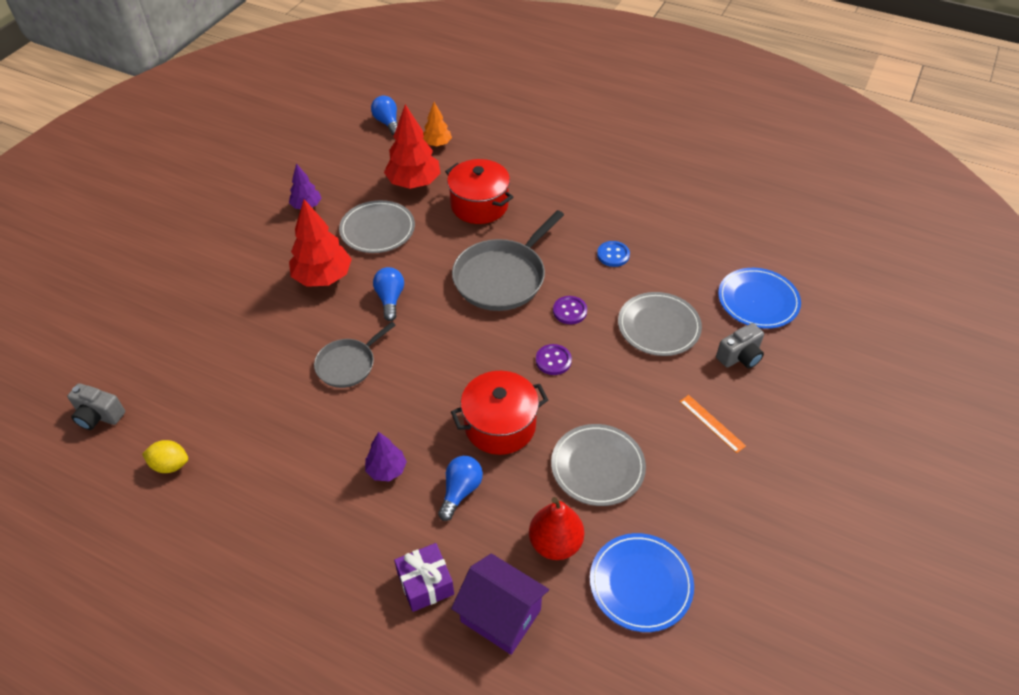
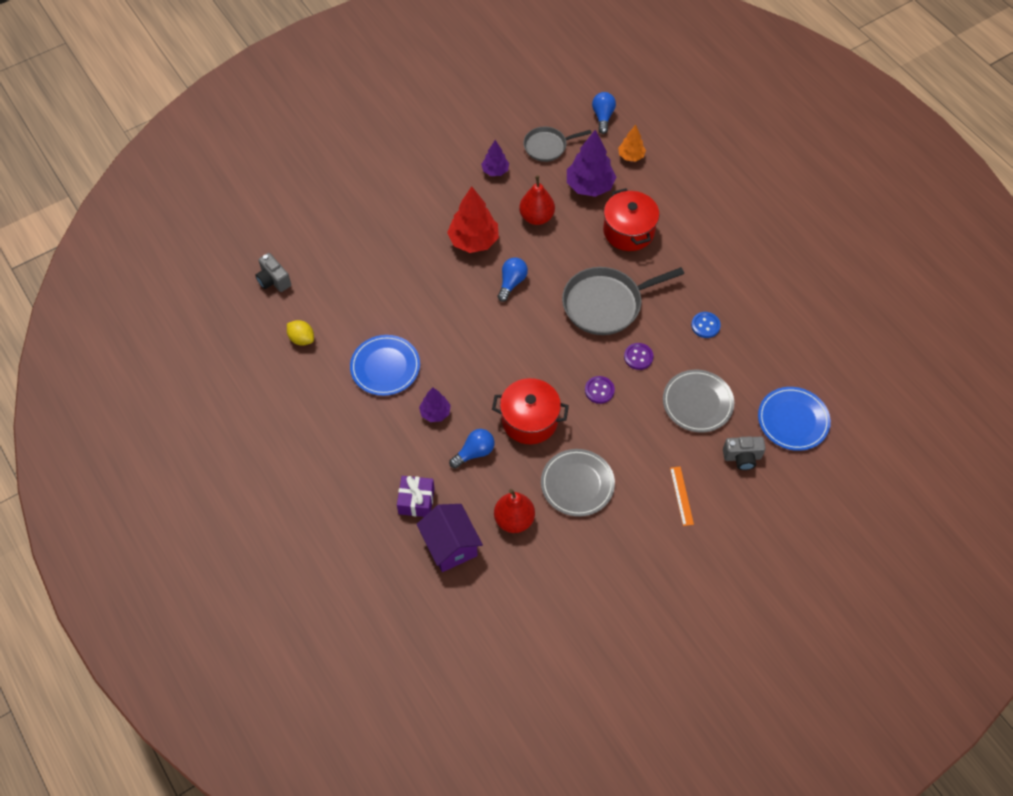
camera: 30 degrees right, 10 degrees up
grey pan [314,322,396,388] -> grey pan moved to [523,127,592,162]
grey plate [339,200,415,253] -> red pear [519,176,555,225]
red tree [384,104,440,189] -> purple tree [567,130,616,197]
blue plate [590,533,694,632] -> blue plate moved to [350,335,420,396]

